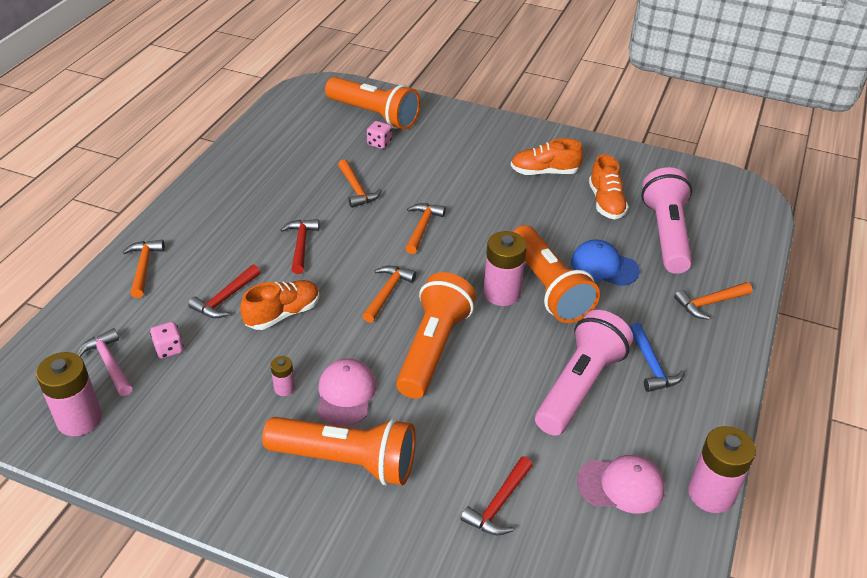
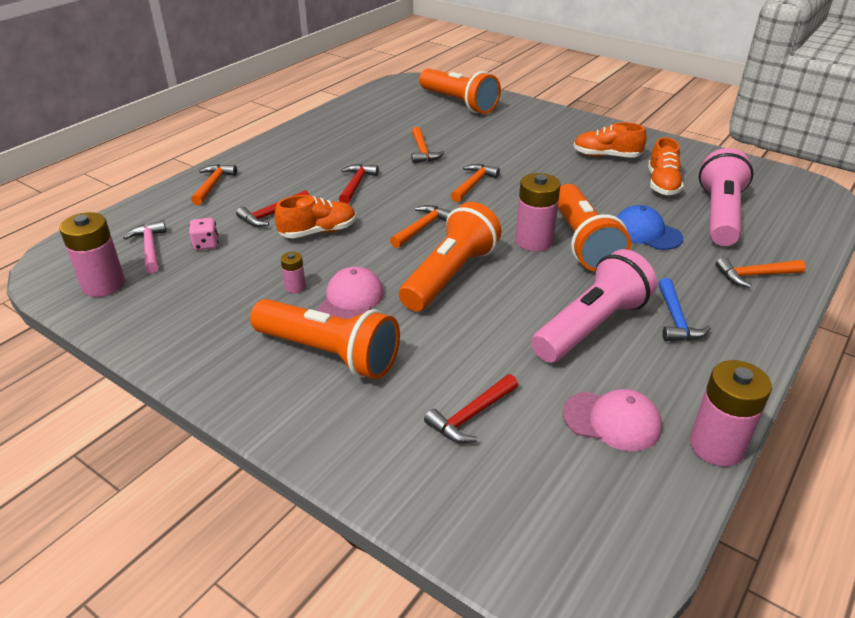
camera: 15 degrees right, 5 degrees down
pink dice [367,121,392,149] -> none

